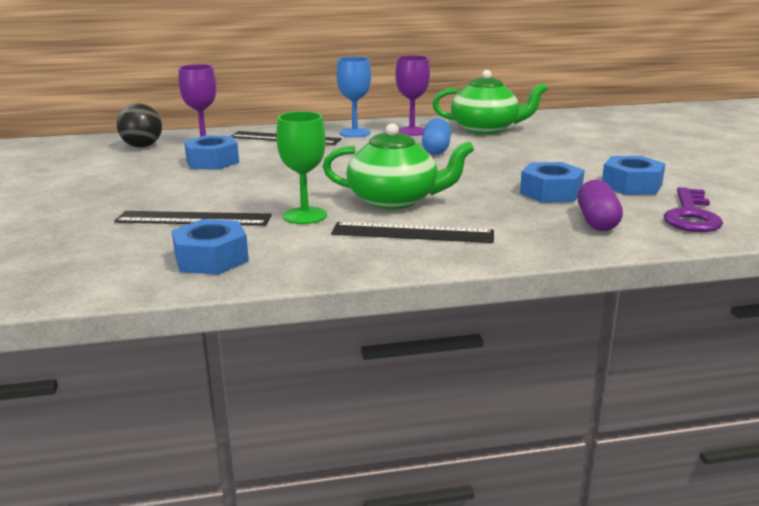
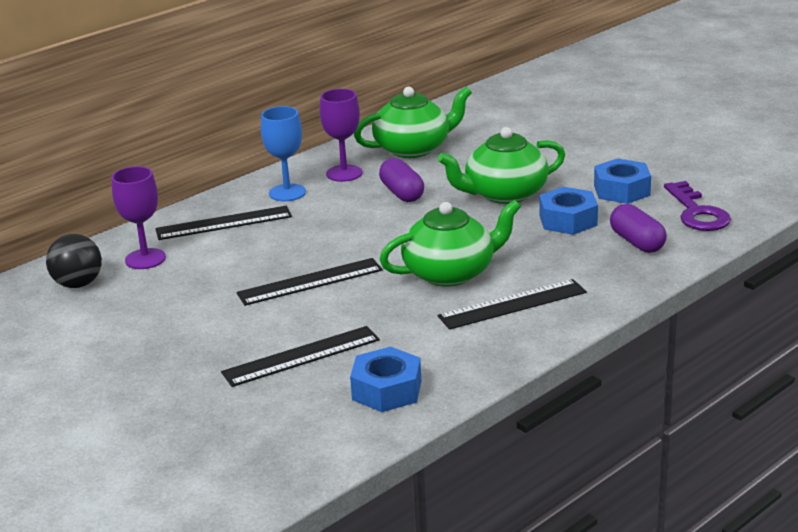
camera: 30 degrees left, 5 degrees up
blue nut [184,135,239,170] -> none
green goblet [276,111,327,224] -> none
blue capsule [422,118,451,155] -> purple capsule [379,158,424,202]
none -> black ruler [236,258,383,306]
none -> green teapot [438,127,565,204]

